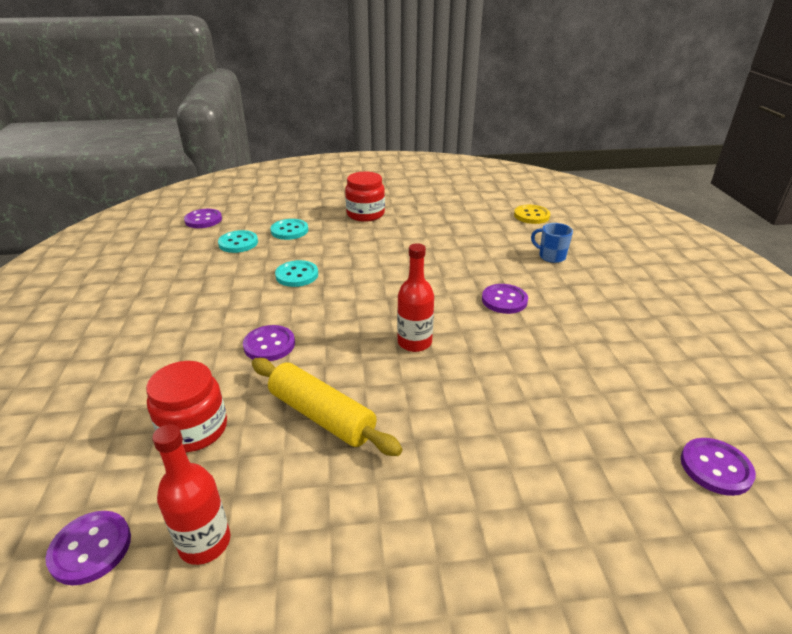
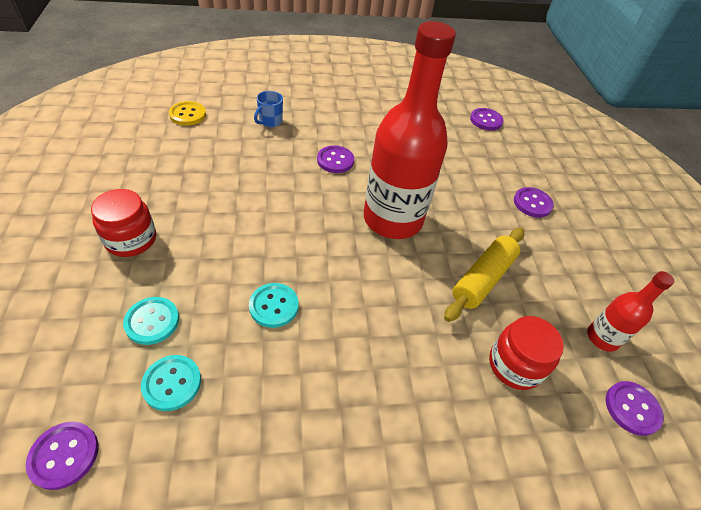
camera: 95 degrees left, 15 degrees up
purple button [243,325,295,361] -> purple button moved to [514,187,554,218]
red bottle [397,243,434,352] -> red bottle [364,21,456,239], size x2.16

